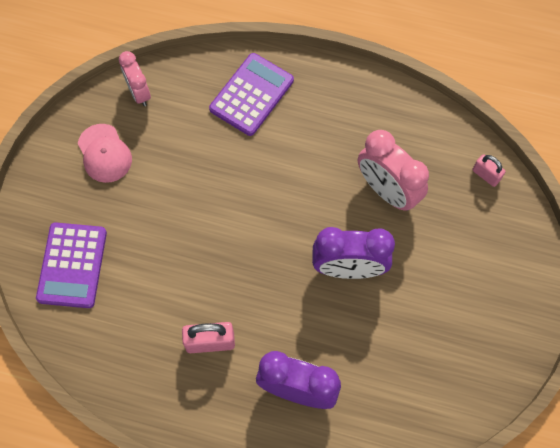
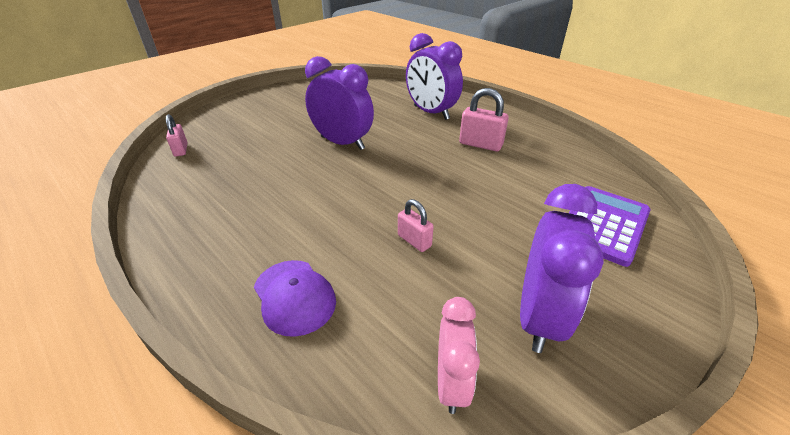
camera: 150 degrees left, 30 degrees down
pink cap [77,124,132,183] -> purple clock [520,184,604,353]
purple calculator [209,53,294,136] -> purple cap [254,260,336,337]
pink clock [358,130,429,211] -> none
none -> pink padlock [398,199,434,252]

